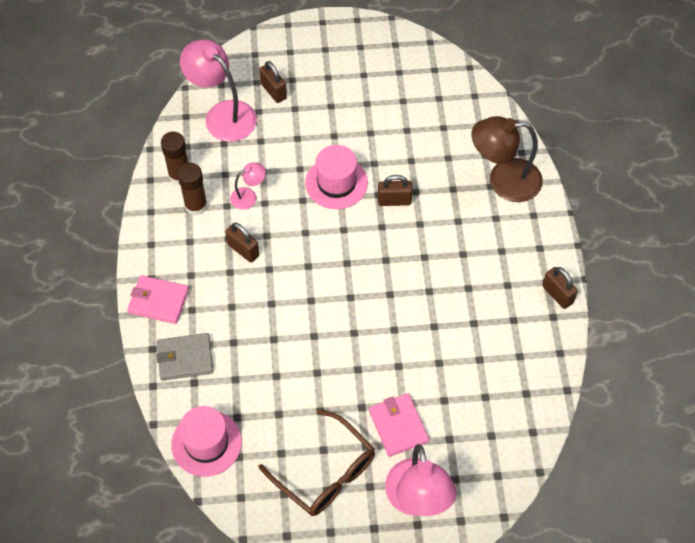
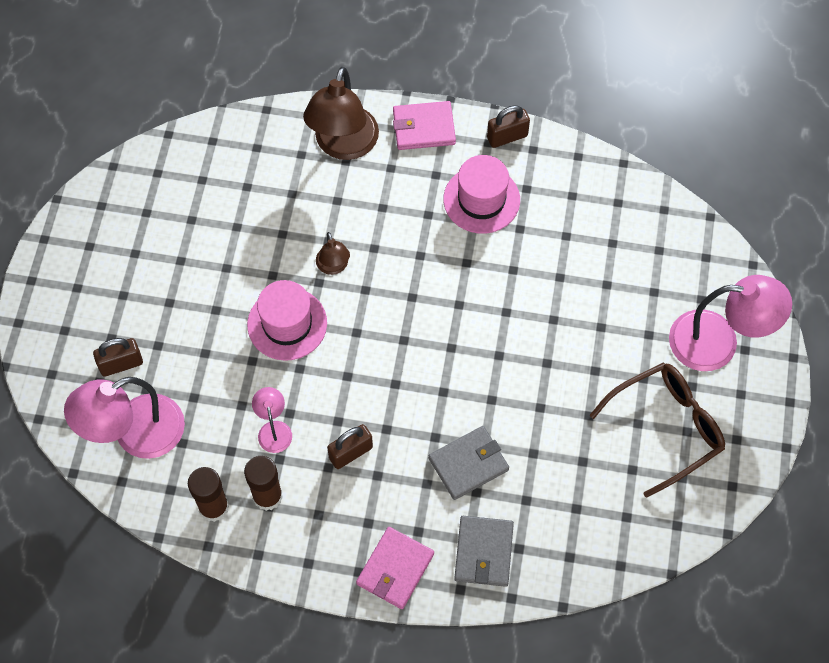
camera: 75 degrees left, 5 degrees up
pink hat [171,406,242,477] -> pink hat moved to [443,155,520,234]
pink wallet [369,393,429,457] -> pink wallet moved to [393,101,456,150]
brown padlock [378,175,413,206] -> brown lamp [316,232,350,275]
none -> grey wallet [429,426,509,500]

